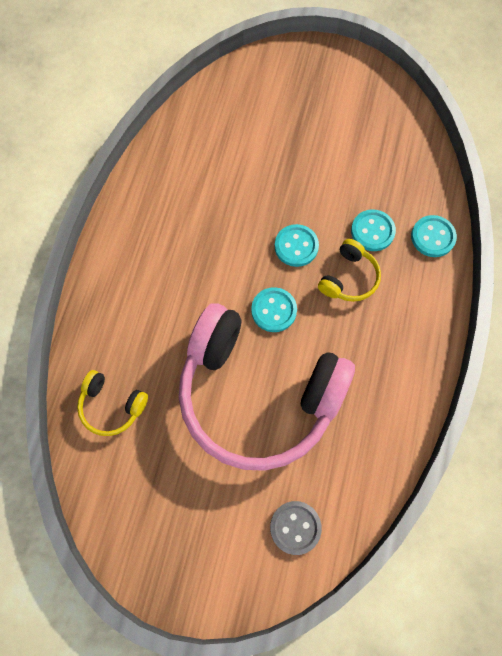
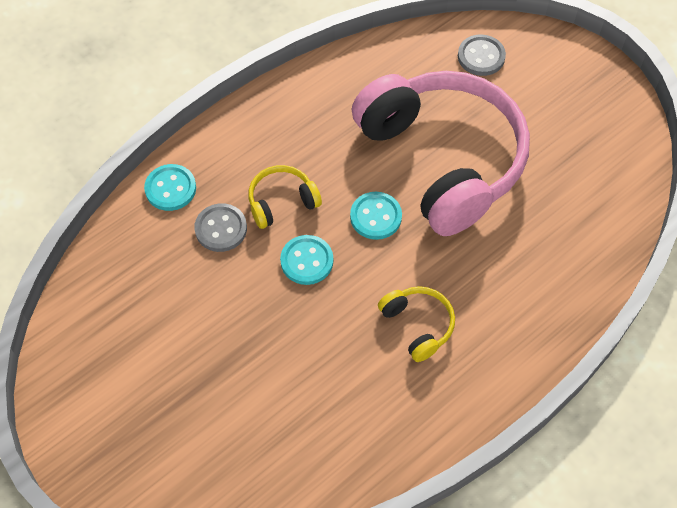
camera: 145 degrees left, 10 degrees down
yellow headphones [77,370,148,436] -> yellow headphones moved to [378,286,455,362]
turquoise button [351,209,396,251] -> grey button [194,203,247,252]

